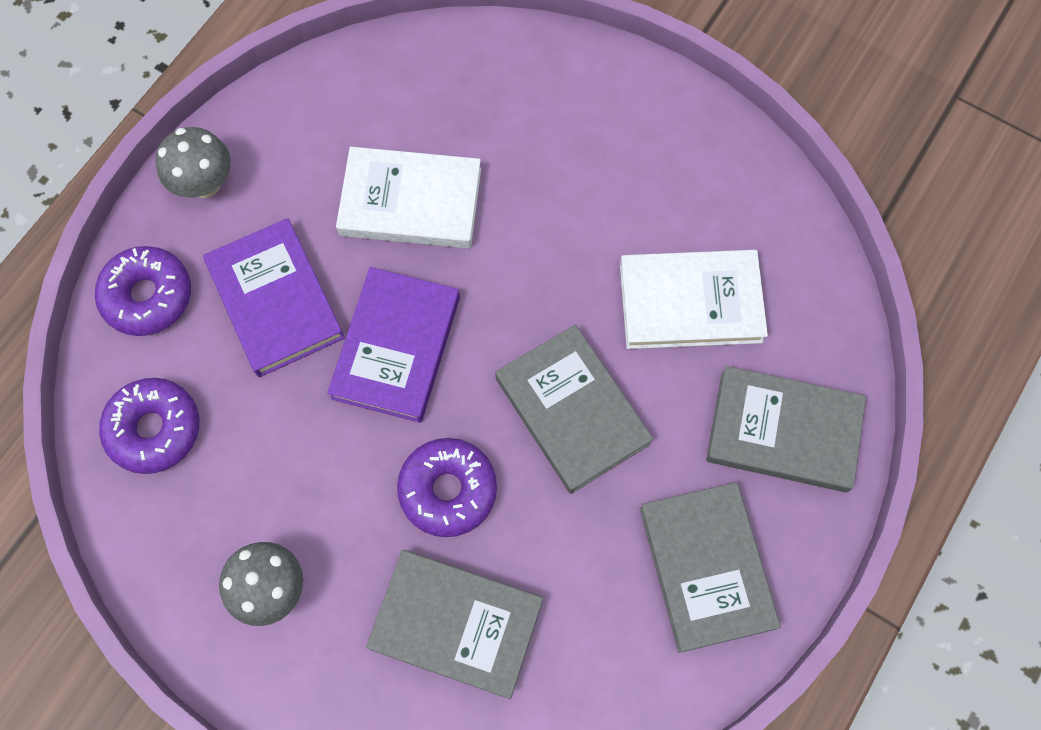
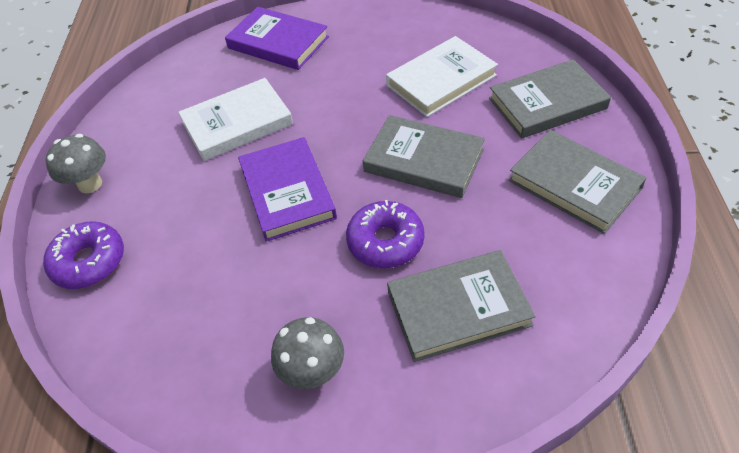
camera: 30 degrees left, 20 degrees down
purple donut [99,378,199,474] -> none
purple book [203,218,345,377] -> purple book moved to [225,7,329,70]

